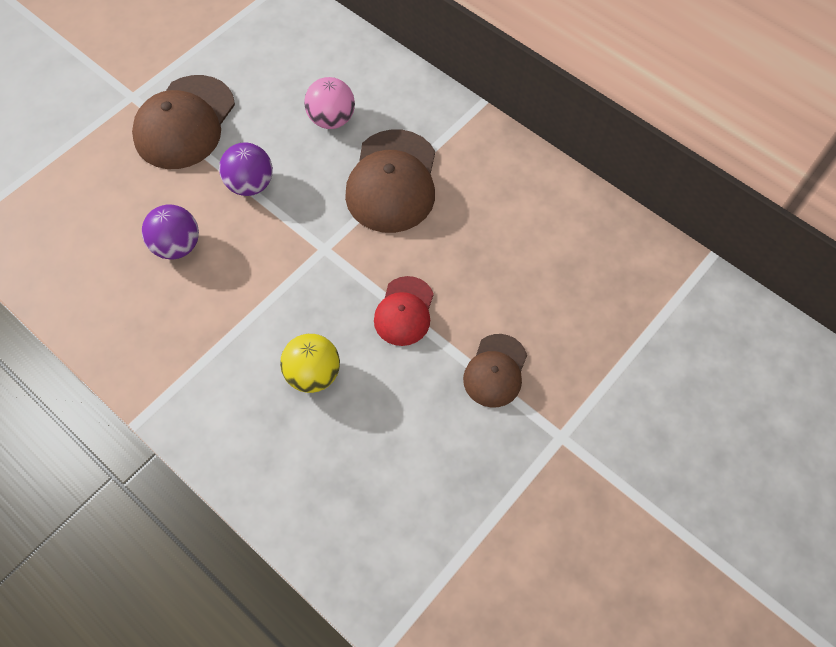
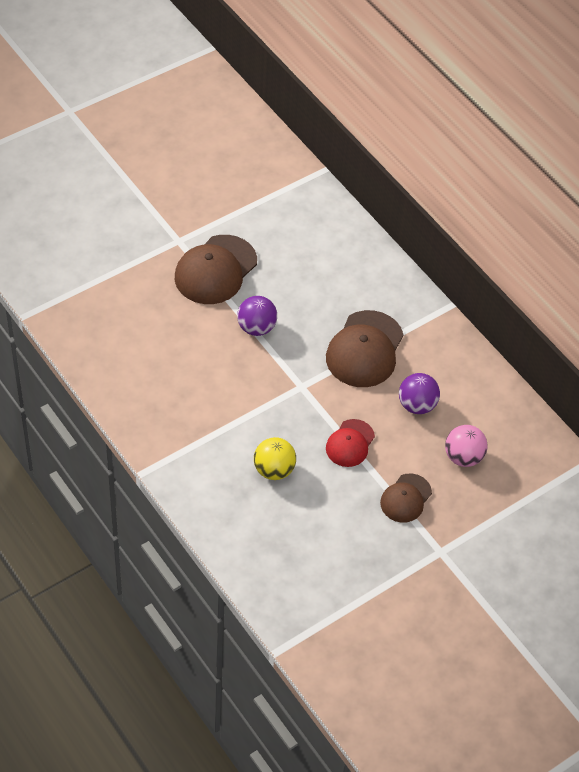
camera: 10 degrees right, 10 degrees down
purple ball [142,204,199,260] -> purple ball moved to [399,373,440,414]
pink ball [304,77,355,129] -> pink ball moved to [445,425,488,467]

